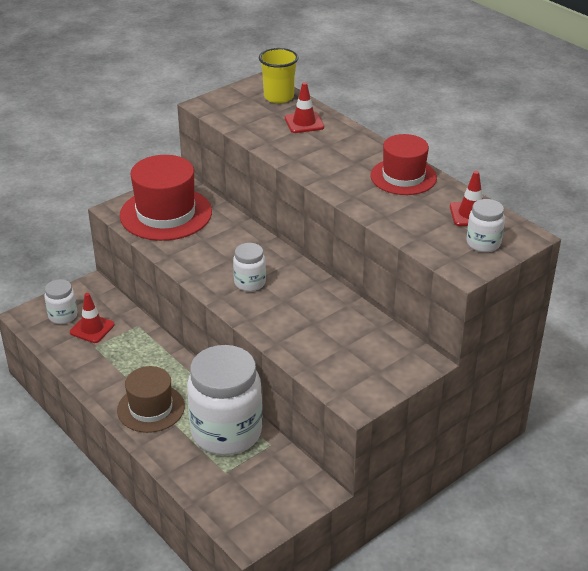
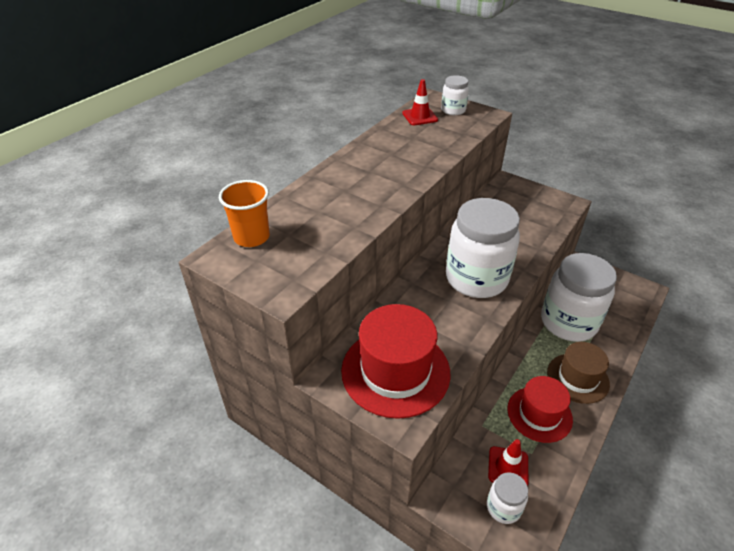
camera: 105 degrees left, 5 degrees up
white jar [233,243,266,291] -> white jar [446,198,520,298], size x2.15
yellow cup [259,48,299,103] -> orange cup [219,180,270,247]
red traffic cone [285,82,324,133] -> none
red hat [370,134,437,195] -> red hat moved to [507,376,573,443]

